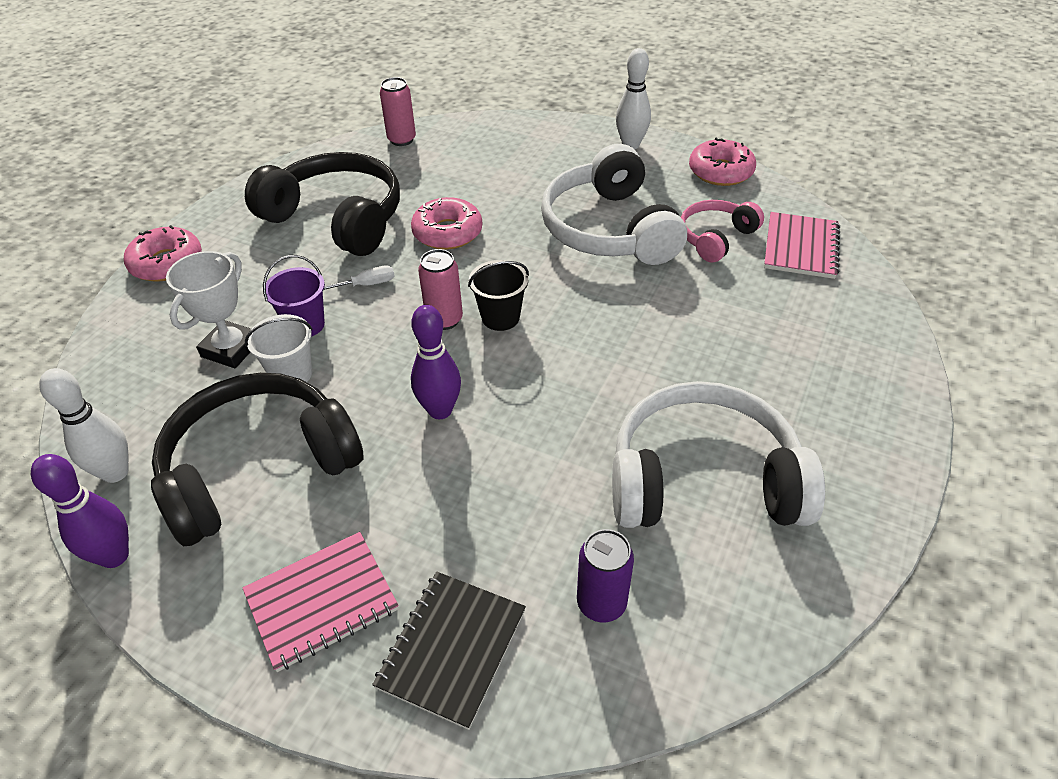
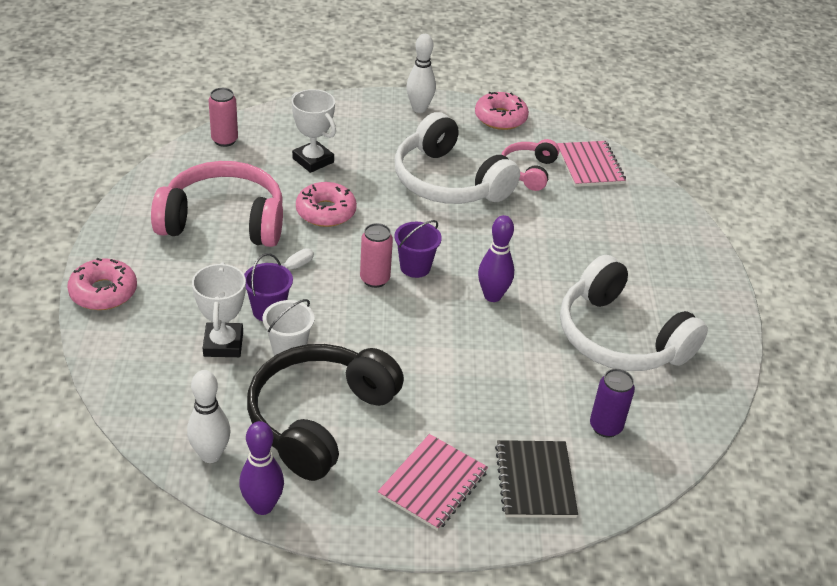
camera: 30 degrees left, 5 degrees down
black headphones [245,152,400,256] -> pink headphones [151,161,283,247]
purple bowling pin [411,305,461,419] -> purple bowling pin moved to [478,215,514,302]
black bucket [468,260,529,331] -> purple bucket [395,220,442,278]
white headphones [612,381,825,528] -> white headphones turned 105 degrees counterclockwise [560,255,708,371]
none -> white trophy [291,89,336,173]

